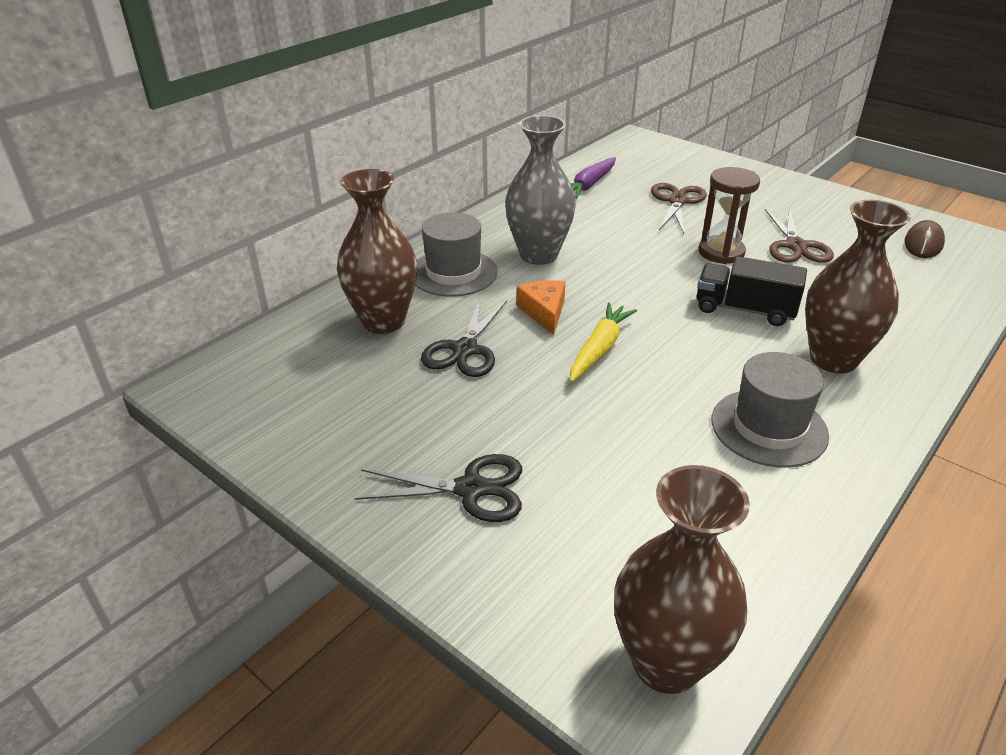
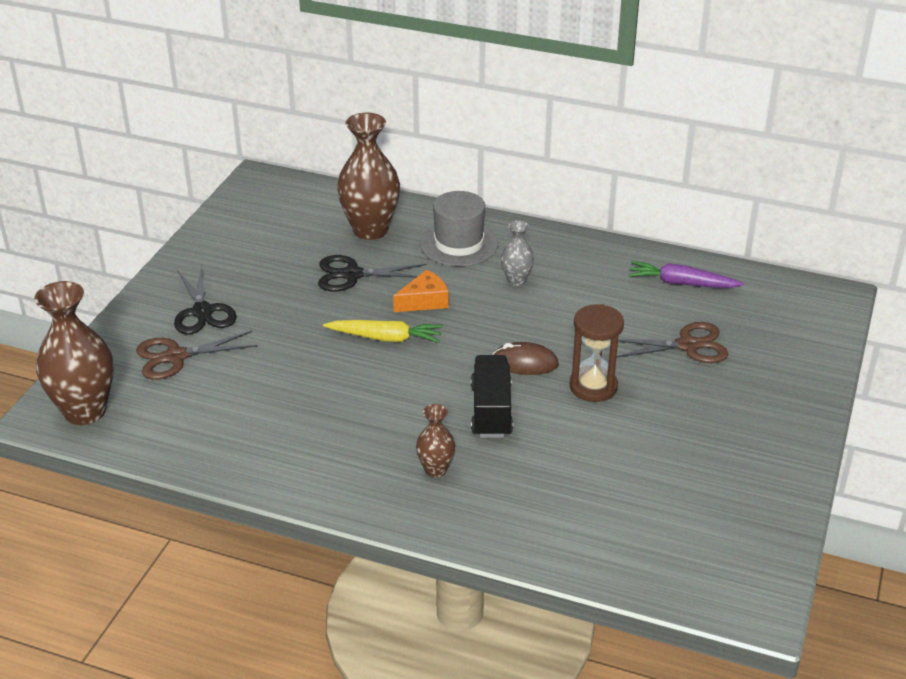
camera: 70 degrees right, 0 degrees up
grey vase [505,115,576,265] -> grey vase [501,220,534,286], size x0.51
grey hat [712,352,829,467] -> none
brown scissors [765,208,834,263] -> brown scissors moved to [136,331,257,380]
brown vase [805,200,911,373] -> brown vase [416,404,455,477], size x0.51
brown mouse [904,220,945,258] -> brown mouse moved to [492,342,559,375]

